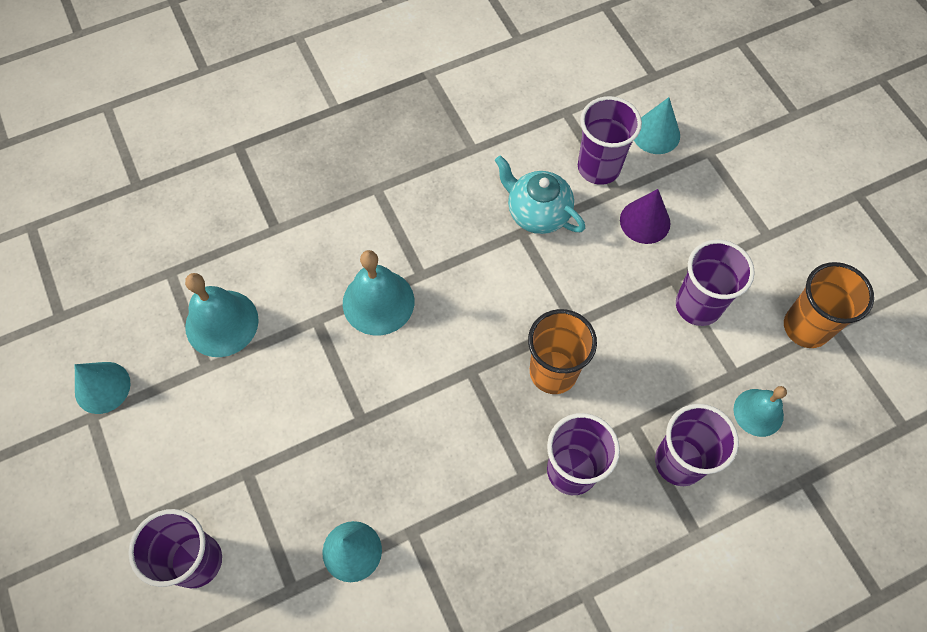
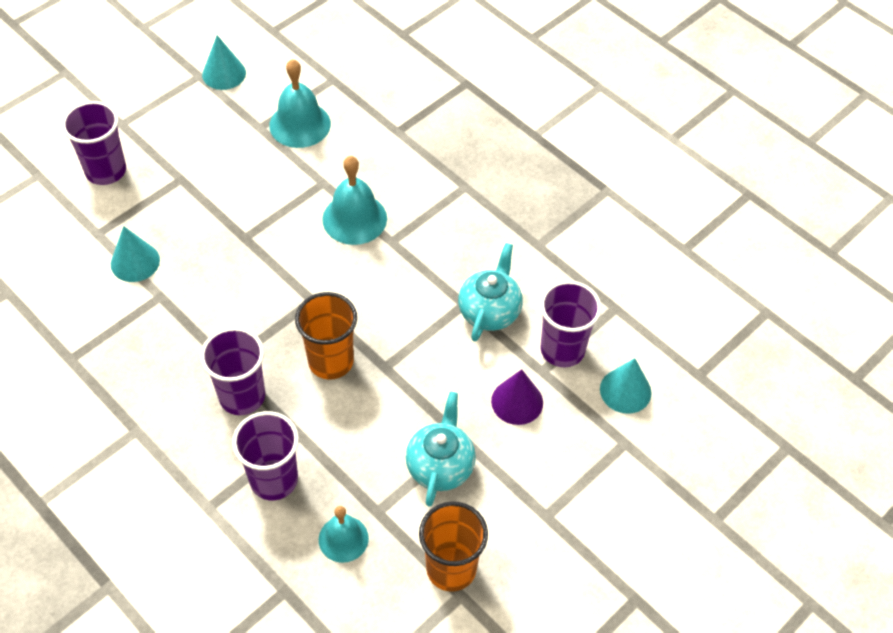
camera: 70 degrees right, 10 degrees down
purple cup [676,239,755,326] -> turquoise teapot [406,392,476,507]

